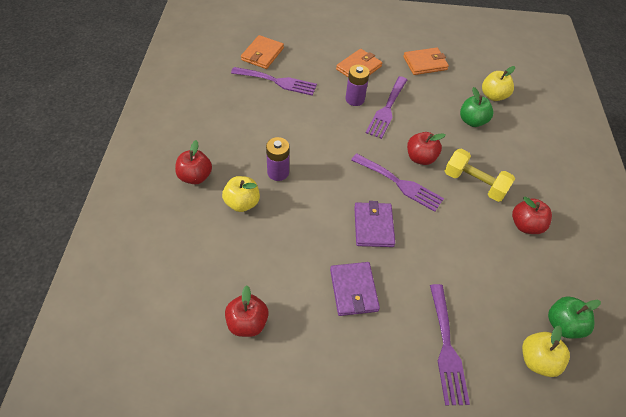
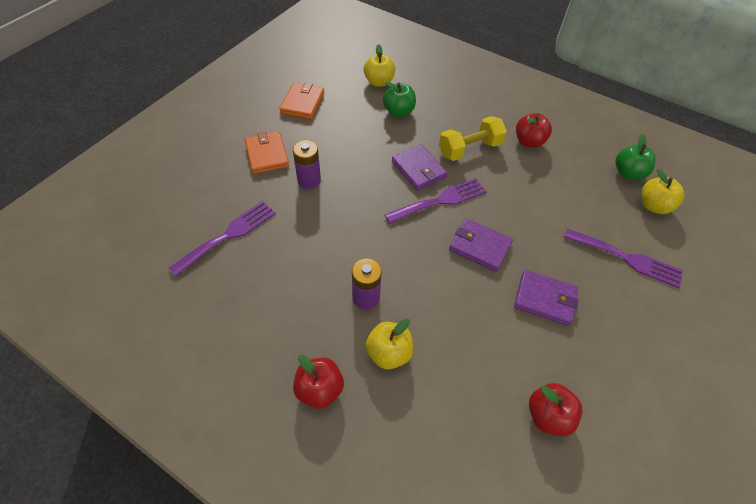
camera: 60 degrees left, 0 degrees up
orange wallet [241,35,284,69] -> none
purple fork [366,76,407,139] -> none
red apple [407,132,445,165] -> purple wallet [392,144,448,191]

